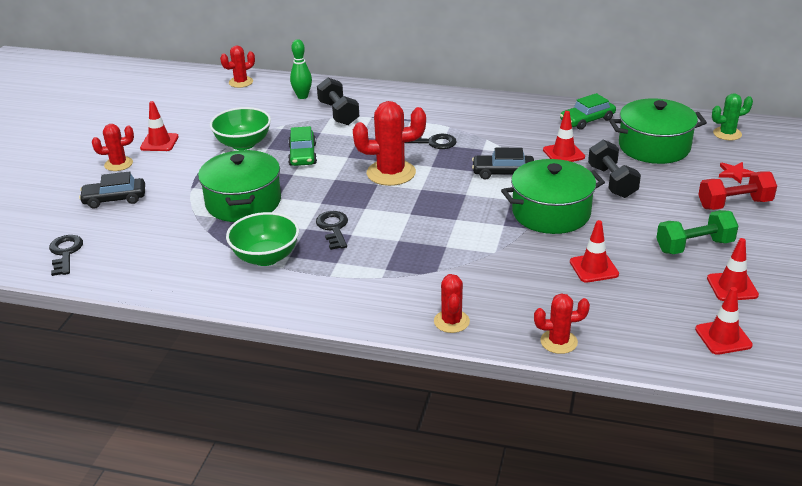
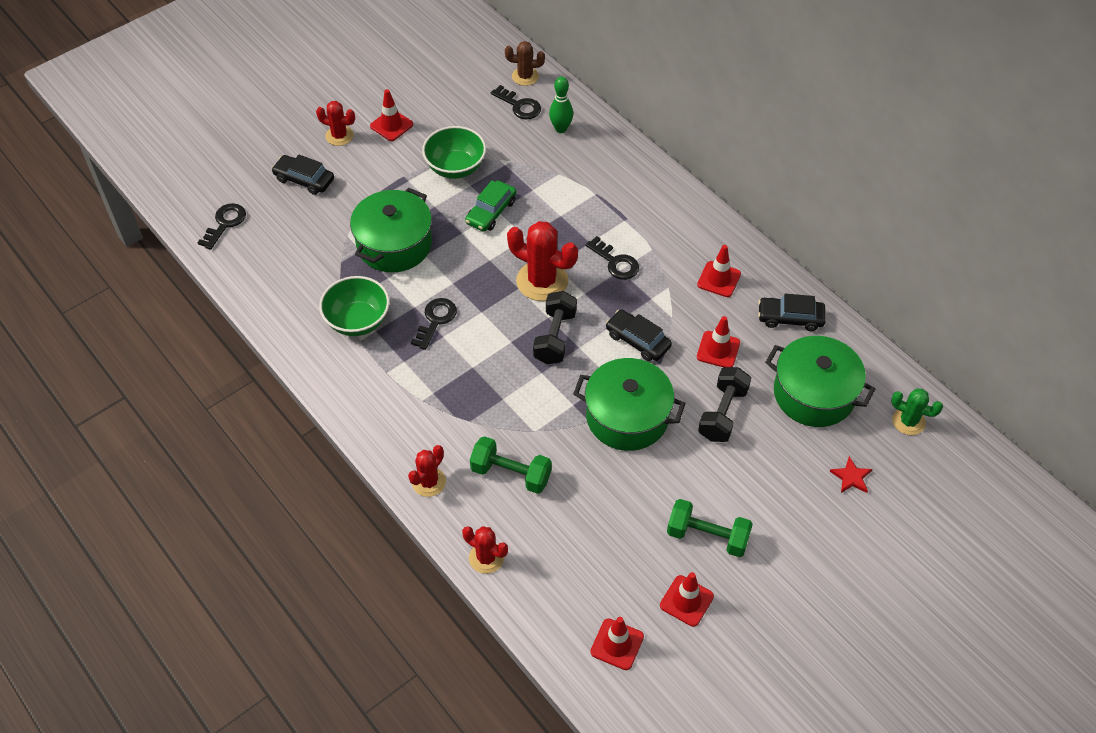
camera: 35 degrees right, 20 degrees up
red cactus [220,46,255,88] -> brown cactus [505,41,545,86]
black dumbbell [317,78,359,125] -> black dumbbell moved to [533,291,577,364]
green car [560,93,616,130] -> black car [758,294,826,331]
red traffic cone [570,220,619,283] -> red traffic cone moved to [697,245,741,297]
red dumbbell [698,171,777,210] -> none
none -> green dumbbell [470,436,552,494]
none -> black key [491,85,541,119]

